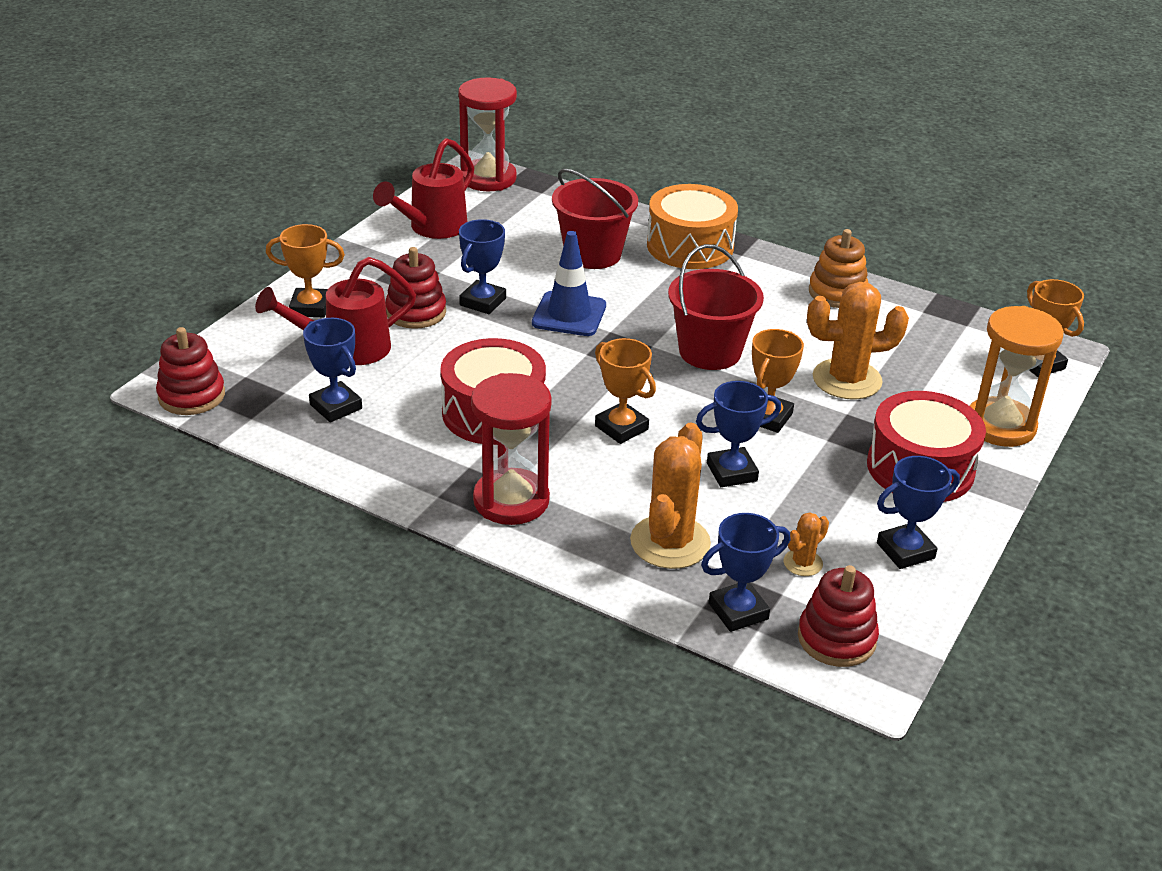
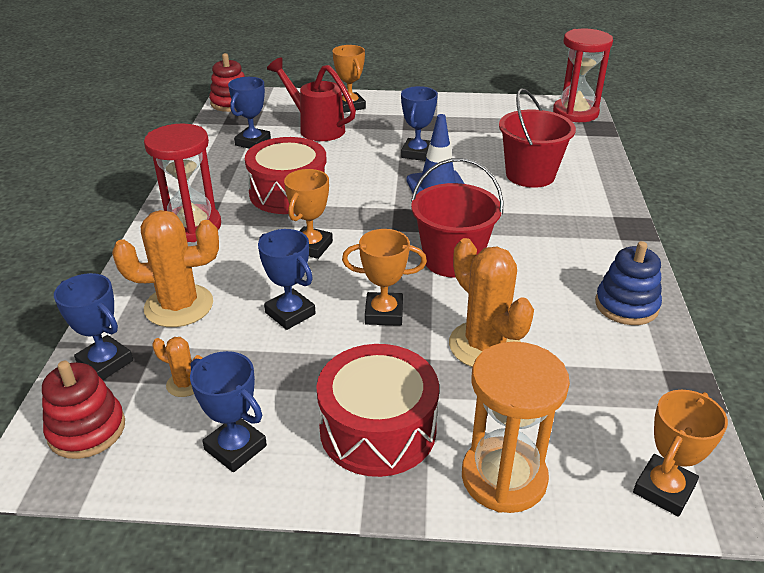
camera: 65 degrees right, 0 degrees up
red watering can [373,138,474,239] -> none
red stacking toy [385,247,446,329] -> none
blue trophy [459,219,506,314] -> blue trophy turned 75 degrees counterclockwise [401,86,438,161]
orange drum [647,184,738,269] -> none
orange stacking toy [809,229,868,308] -> blue stacking toy [595,241,662,325]

